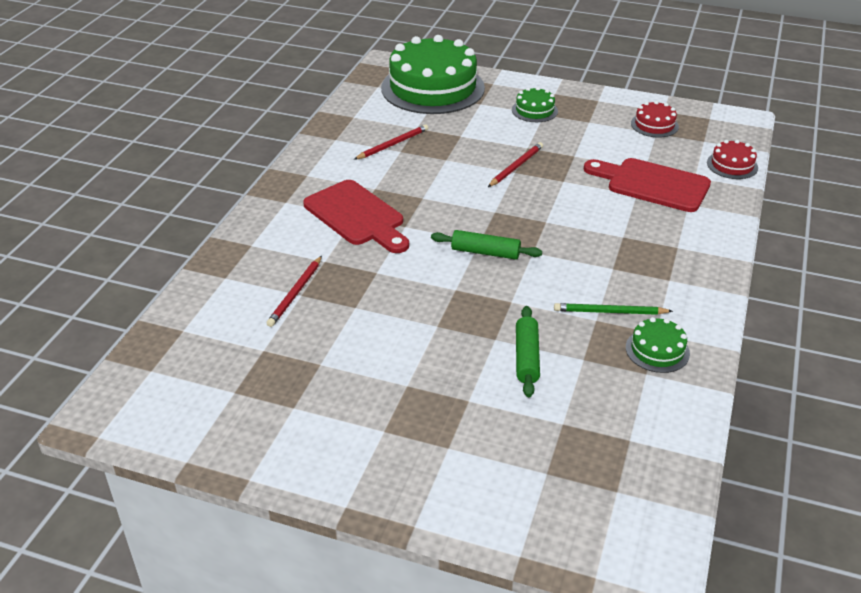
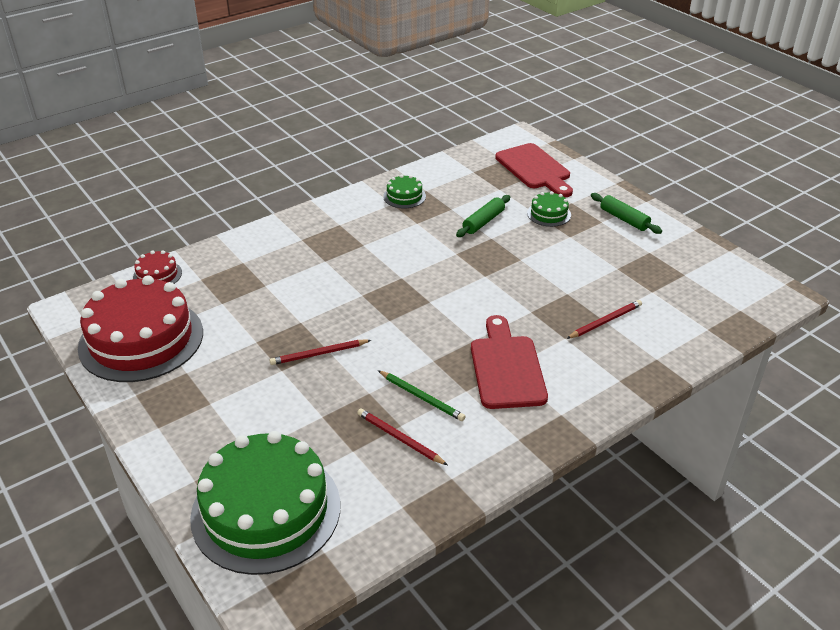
camera: 145 degrees left, 0 degrees up
red pencil [354,124,428,160] -> red pencil turned 45 degrees clockwise [357,408,447,465]
green rolling pin [431,230,542,260] -> green rolling pin moved to [591,193,662,234]
green cake [512,87,558,122] -> green cake moved to [527,191,571,227]
green pencil [554,303,673,315] -> green pencil moved to [378,370,466,421]
red cutting board [584,158,711,212] -> red cutting board moved to [495,143,573,197]
red cake [631,101,679,137] -> red cake [78,275,203,382], size x2.33

